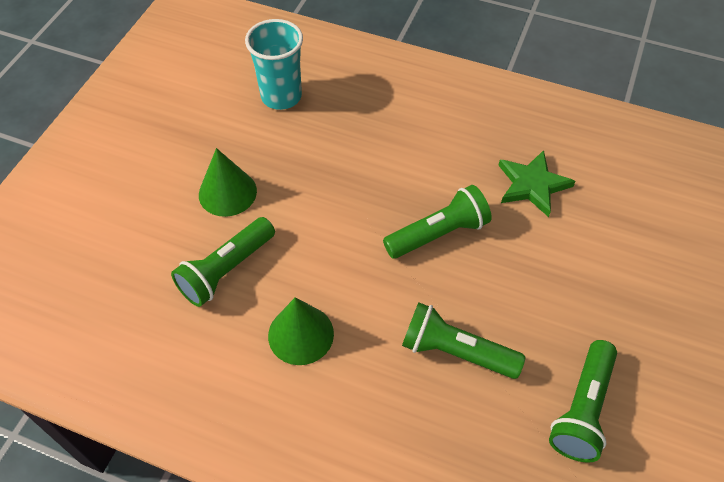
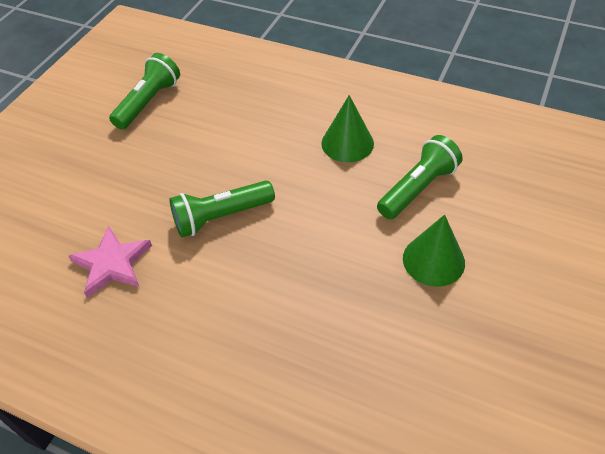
camera: 175 degrees left, 5 degrees down
turquoise cup [245,19,303,110] -> none
green flashlight [402,302,525,379] -> none
green star [498,150,576,217] -> pink star [68,226,152,298]

